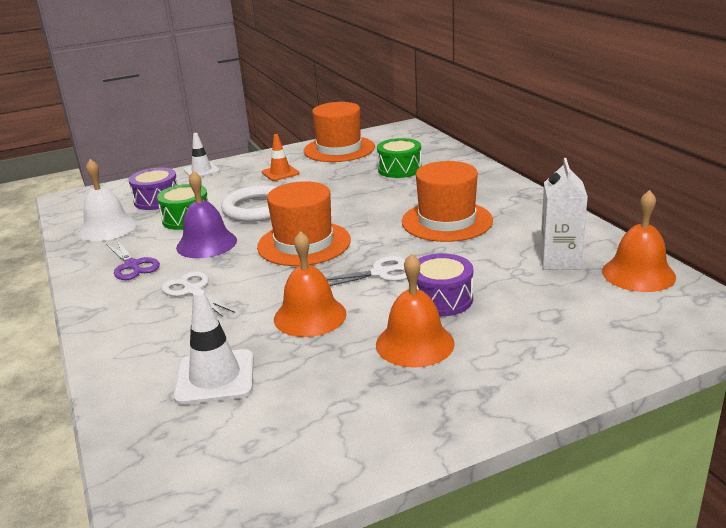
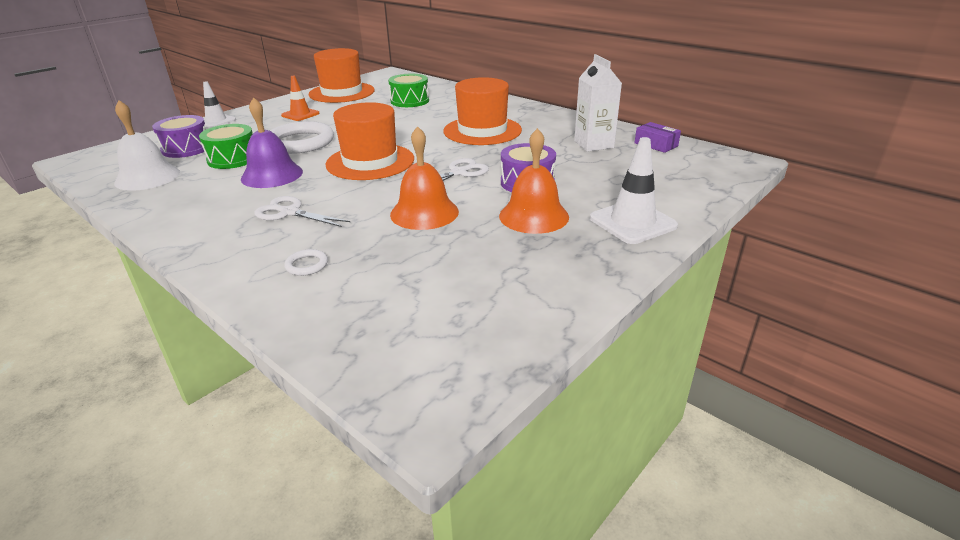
camera: 25 degrees left, 5 degrees up
purple scissors [106,240,160,280] -> none
white traffic cone [174,290,254,405] -> white traffic cone moved to [590,137,678,244]
orange bell [602,190,676,292] -> purple box [635,122,681,153]
none -> white ring [284,249,328,276]

